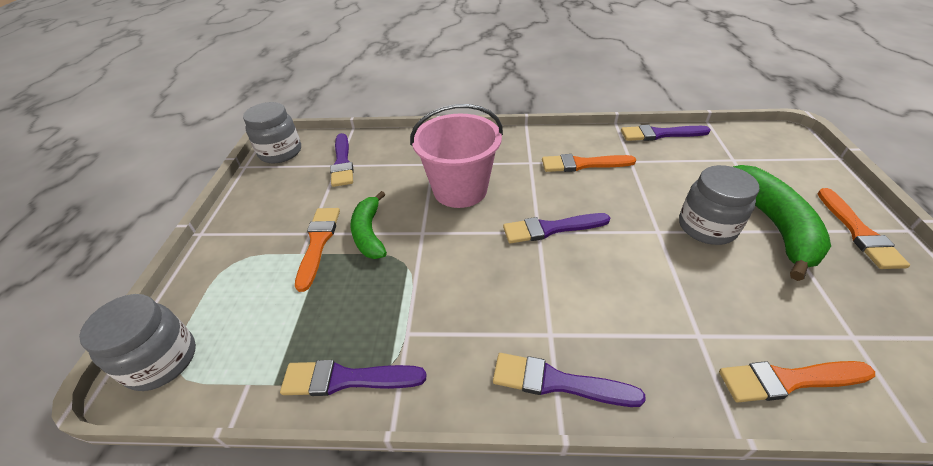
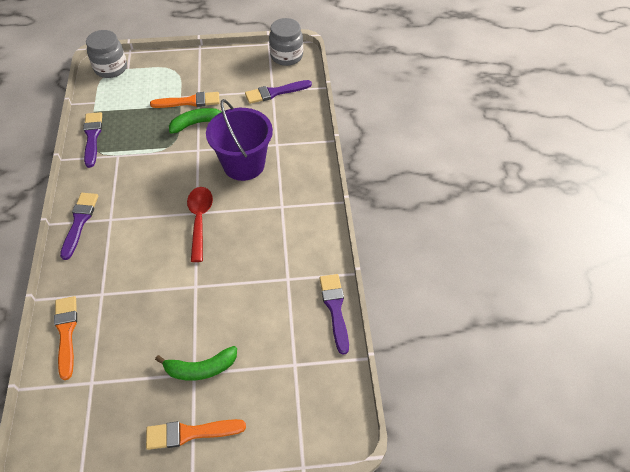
camera: 80 degrees right, 10 degrees up
pink bucket [410,104,503,208] -> purple bucket [206,99,273,181]
purple brush [503,213,610,243] -> red spoon [187,187,213,262]
orange brush [542,154,636,172] -> none
grey jar [679,165,760,245] -> none
green banana [733,165,831,281] -> green banana [155,346,237,381], size x0.64

